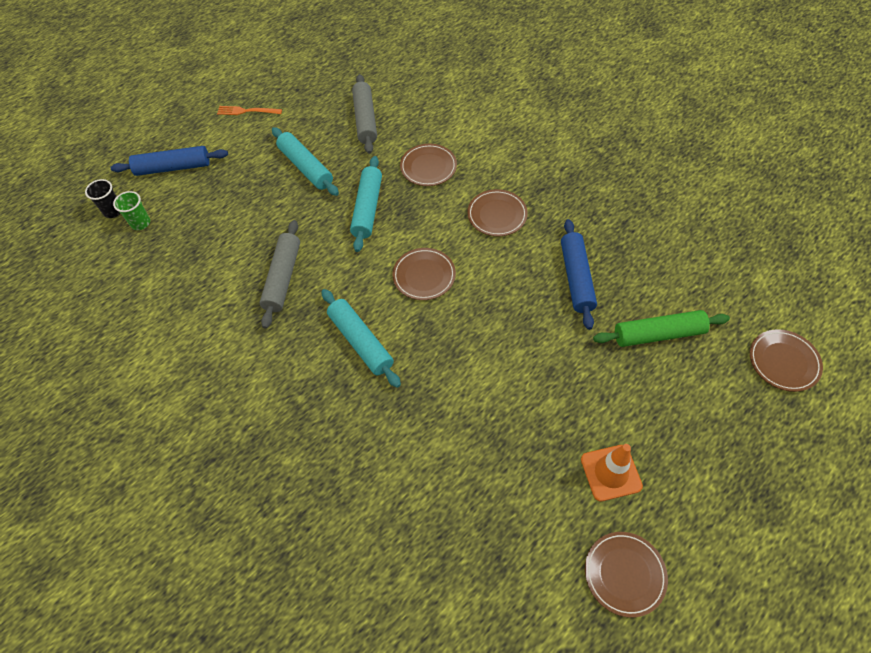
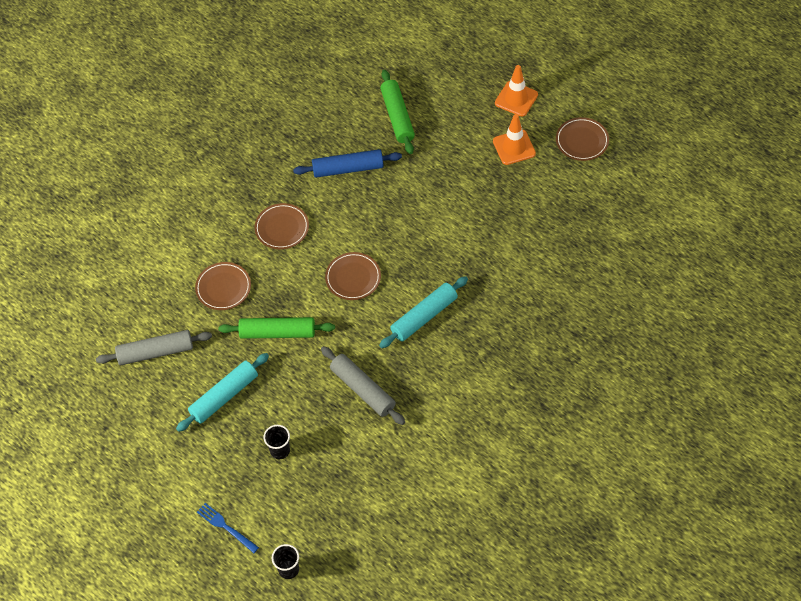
camera: 95 degrees left, 0 degrees up
blue rolling pin [110,146,228,176] -> blue fork [197,503,259,553]
green cup [113,191,150,230] -> none
orange fork [217,106,282,115] -> none
grey rolling pin [259,220,300,329] -> grey rolling pin turned 45 degrees clockwise [321,346,405,425]
turquoise rolling pin [350,156,382,252] -> green rolling pin [218,317,335,339]
brown plate [750,329,823,392] -> none
none -> black cup [263,425,290,459]
none -> orange traffic cone [495,65,538,117]

